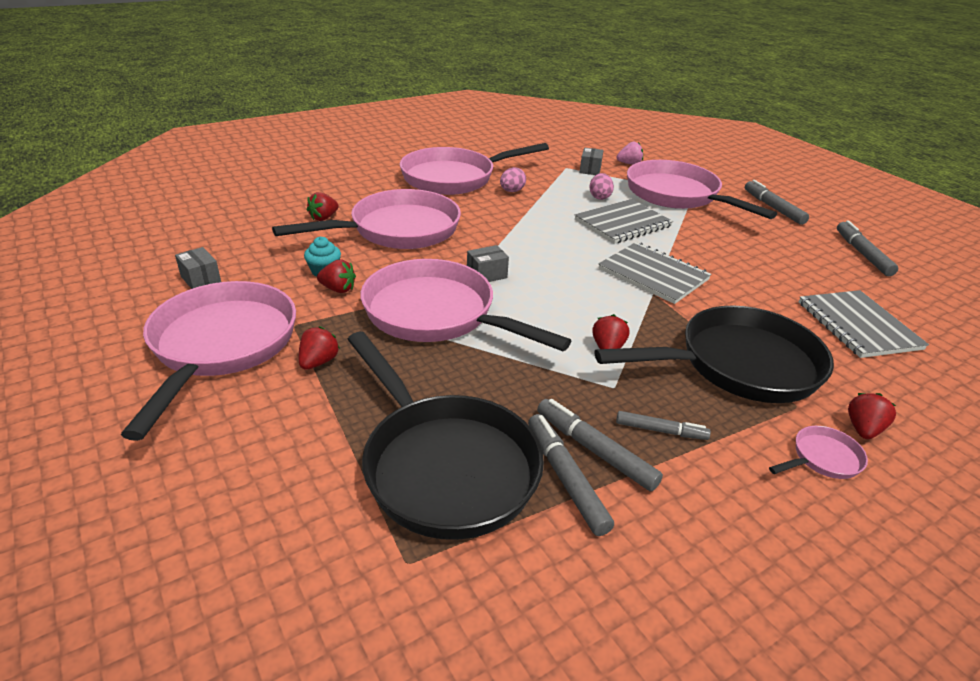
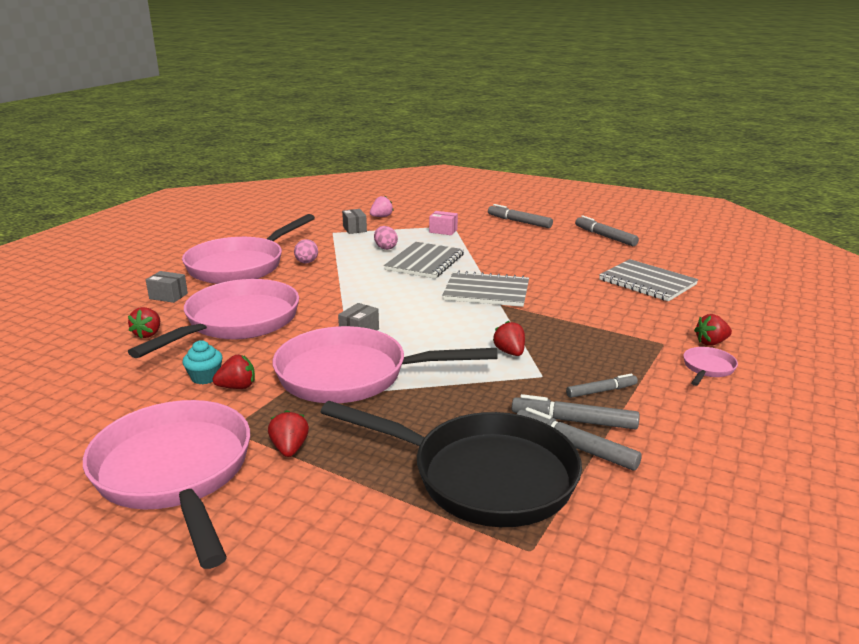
camera: 30 degrees left, 10 degrees down
grey box [175,247,221,289] -> grey box moved to [146,271,188,303]
black pan [595,305,834,403] -> none
pink pan [627,160,777,219] -> pink box [429,211,458,235]
red strawberry [848,393,896,439] -> red strawberry turned 105 degrees counterclockwise [694,314,732,346]

